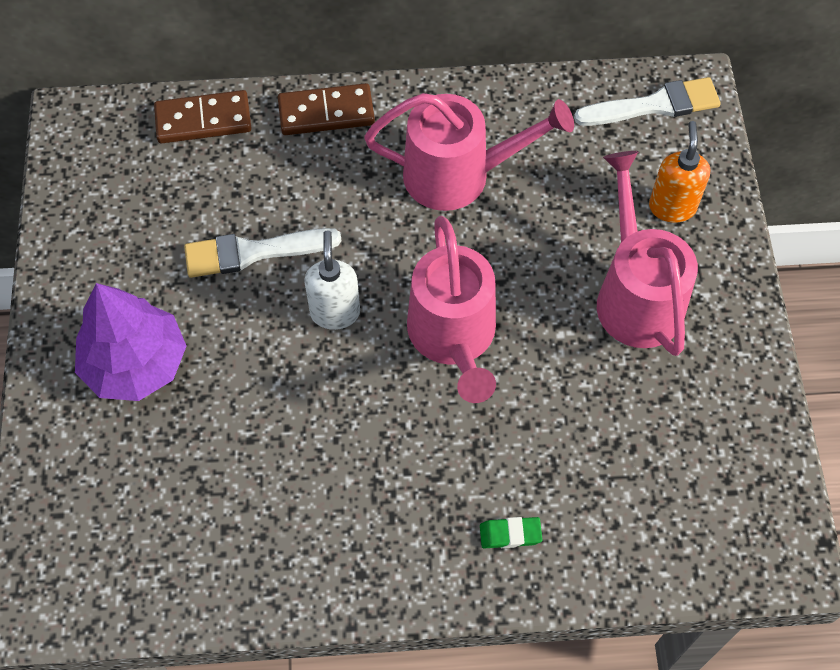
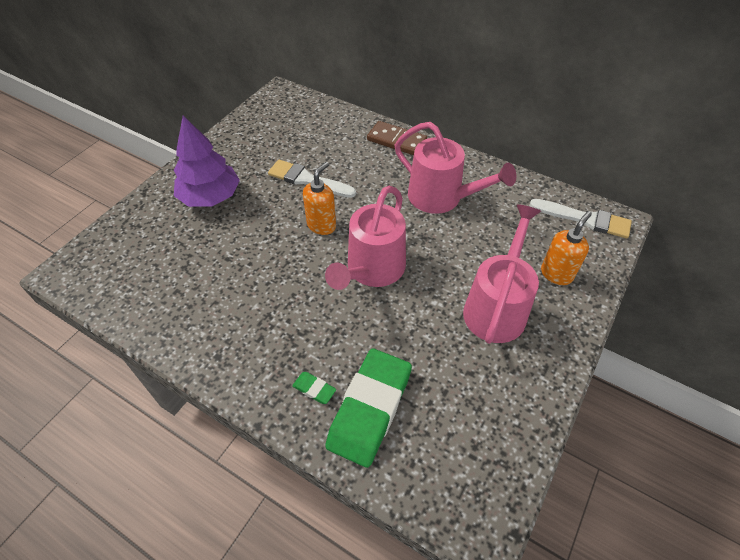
camera: 35 degrees right, 10 degrees down
brown domino [154,90,251,143] -> none
white soap dispenser [304,230,360,330] -> orange soap dispenser [303,162,336,235]
none -> green eraser [325,349,412,468]

